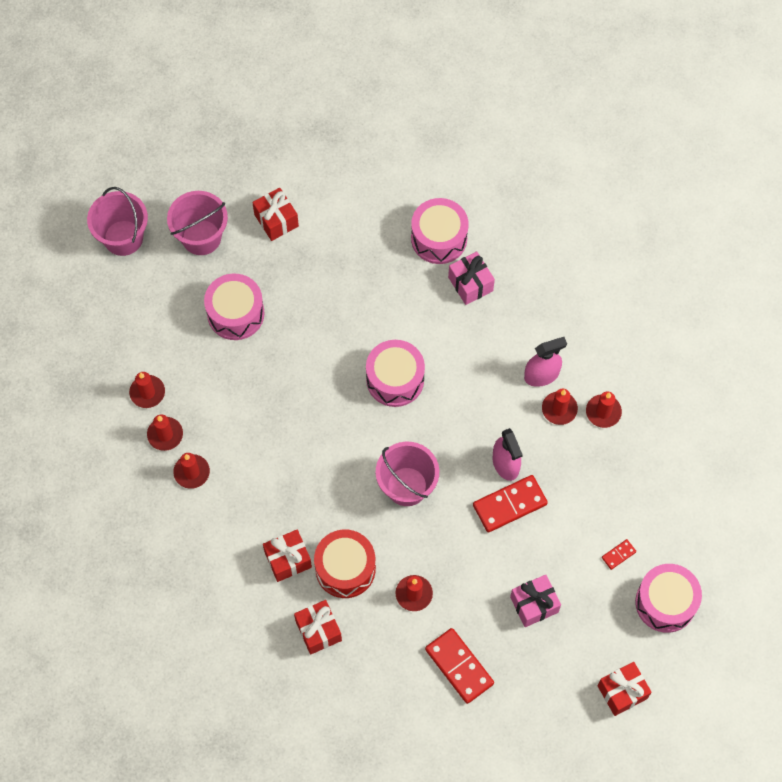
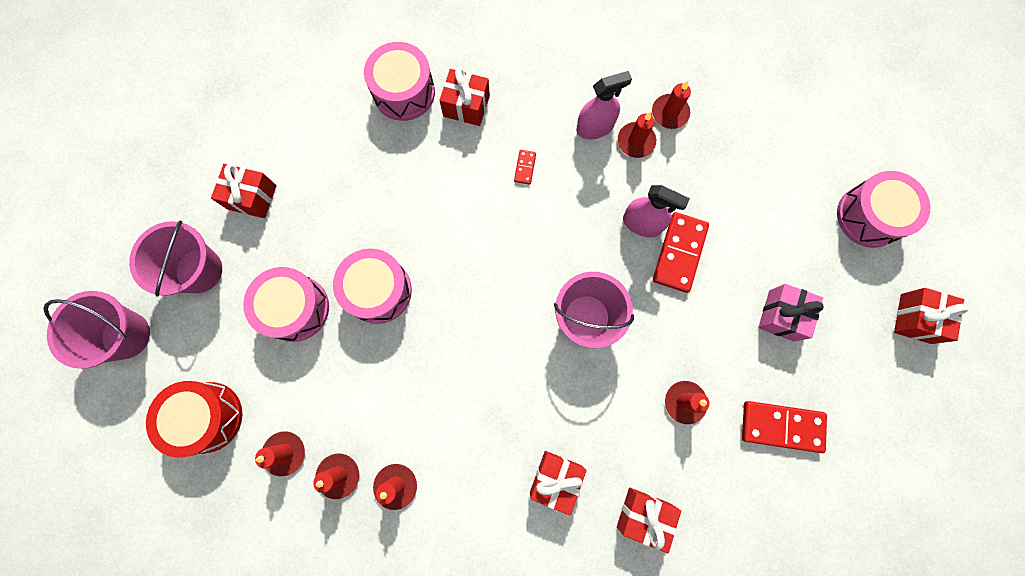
camera: 45 degrees left, 10 degrees up
red drum [314,530,376,598] -> red drum moved to [146,381,242,458]
pink drum [366,340,425,407] -> pink drum moved to [333,248,412,324]
pink gift [448,251,495,305] -> red gift [439,68,490,126]
pink spray bottle [524,337,567,387] -> pink spray bottle turned 45 degrees clockwise [576,71,632,139]
red domino [602,539,636,570] -> red domino moved to [514,150,536,185]

